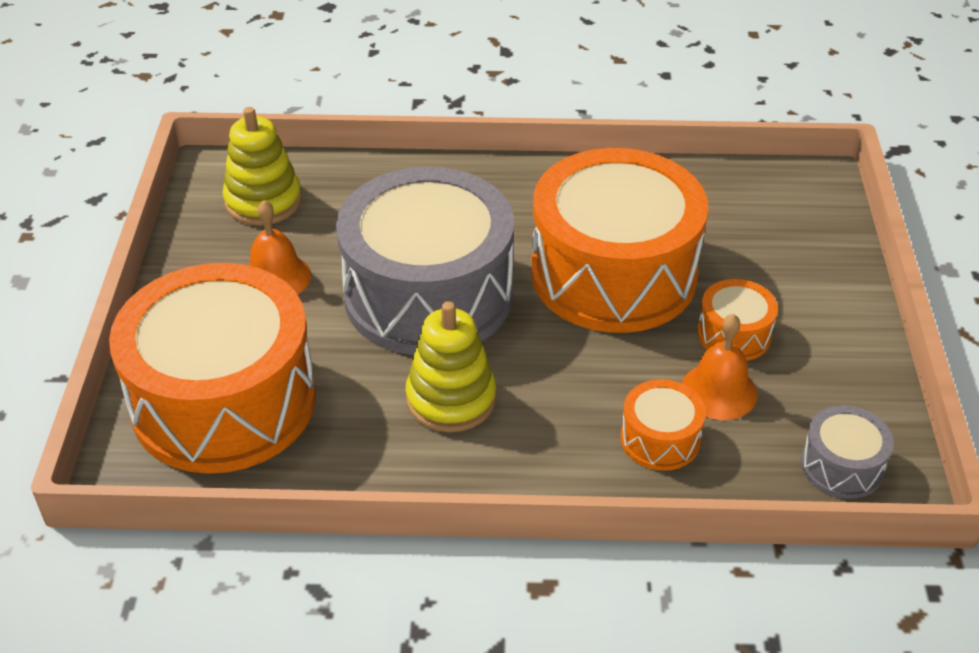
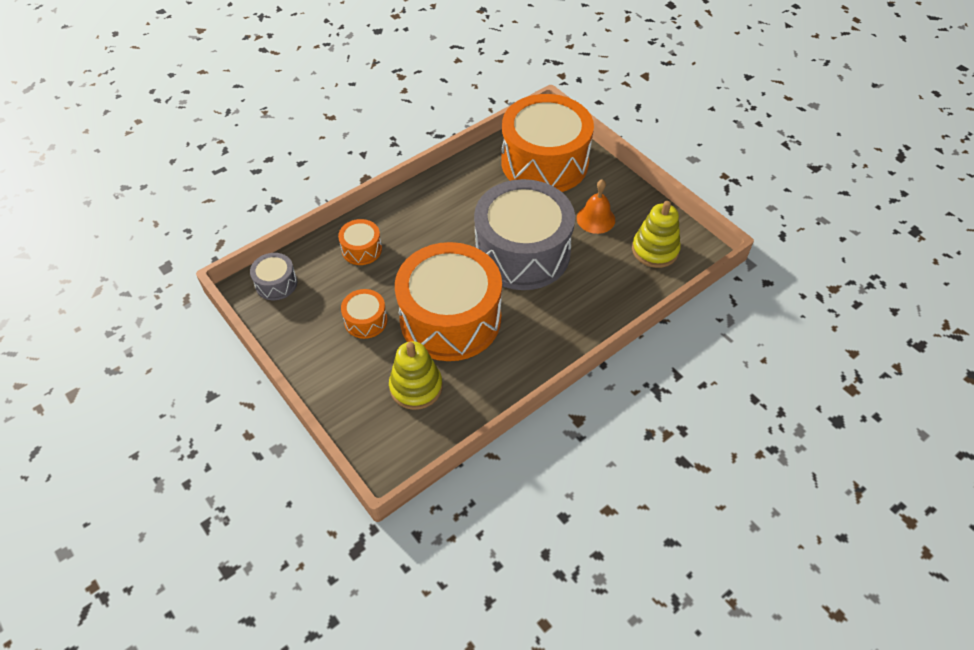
camera: 140 degrees right, 10 degrees up
yellow stacking toy [406,301,496,432] -> yellow stacking toy moved to [389,341,442,410]
orange bell [681,314,758,420] -> none

